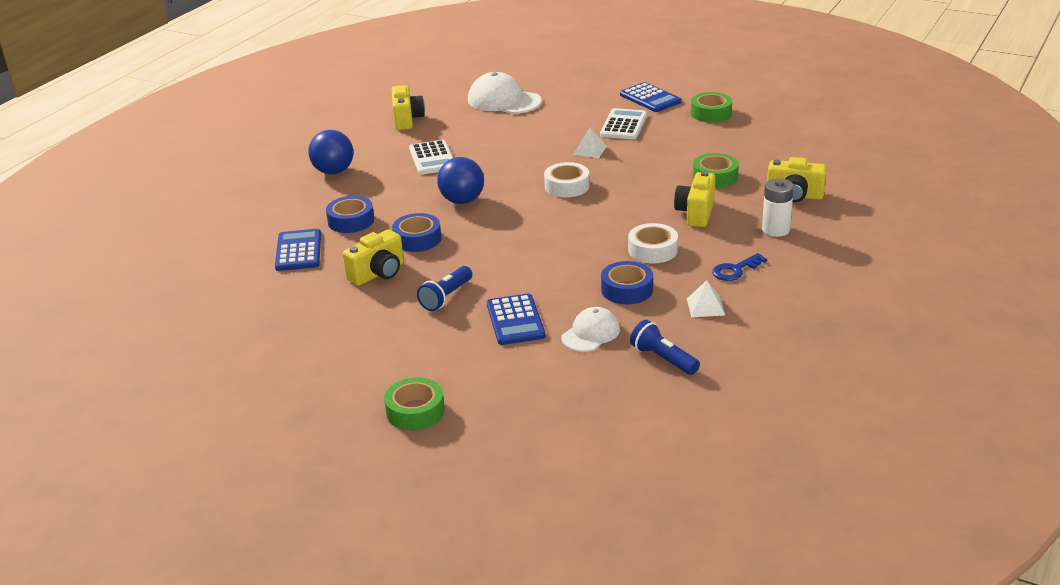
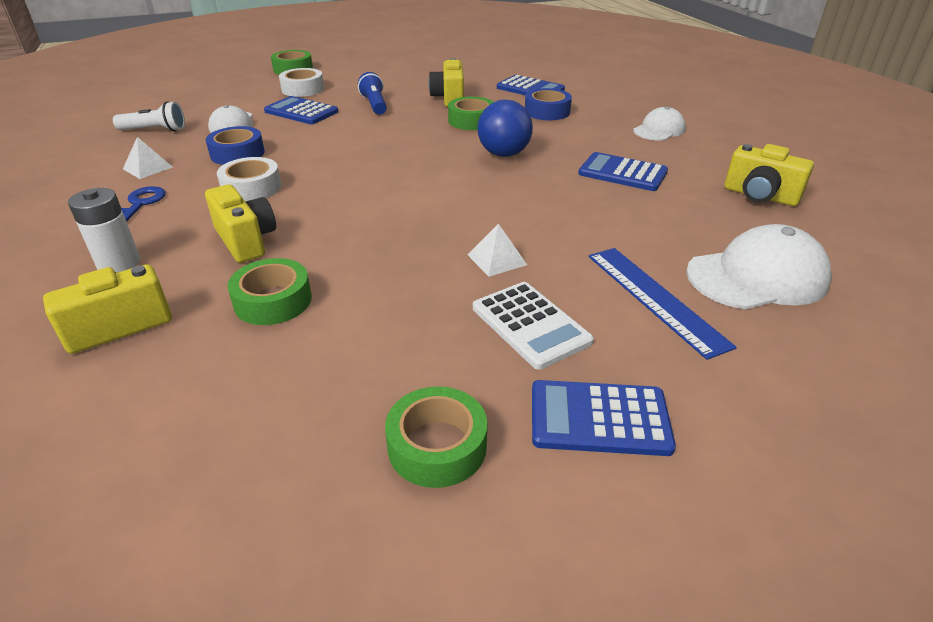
camera: 130 degrees right, 5 degrees up
blue ball [308,130,353,175] -> white cap [633,106,686,141]
blue tape [392,213,441,252] -> green tape [448,97,493,130]
white calculator [409,140,453,175] -> blue calculator [578,152,668,191]
white tape [544,162,590,198] -> white tape moved to [279,68,324,97]
blue flashlight [630,320,700,375] -> white flashlight [113,101,185,131]
none -> blue ruler [589,248,737,360]

